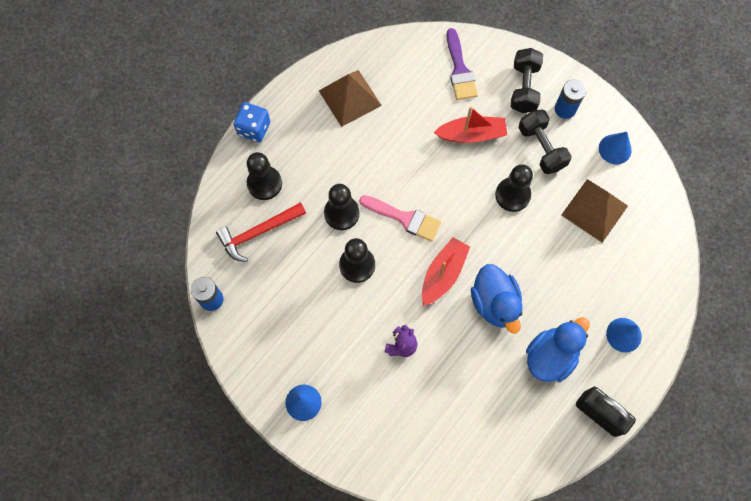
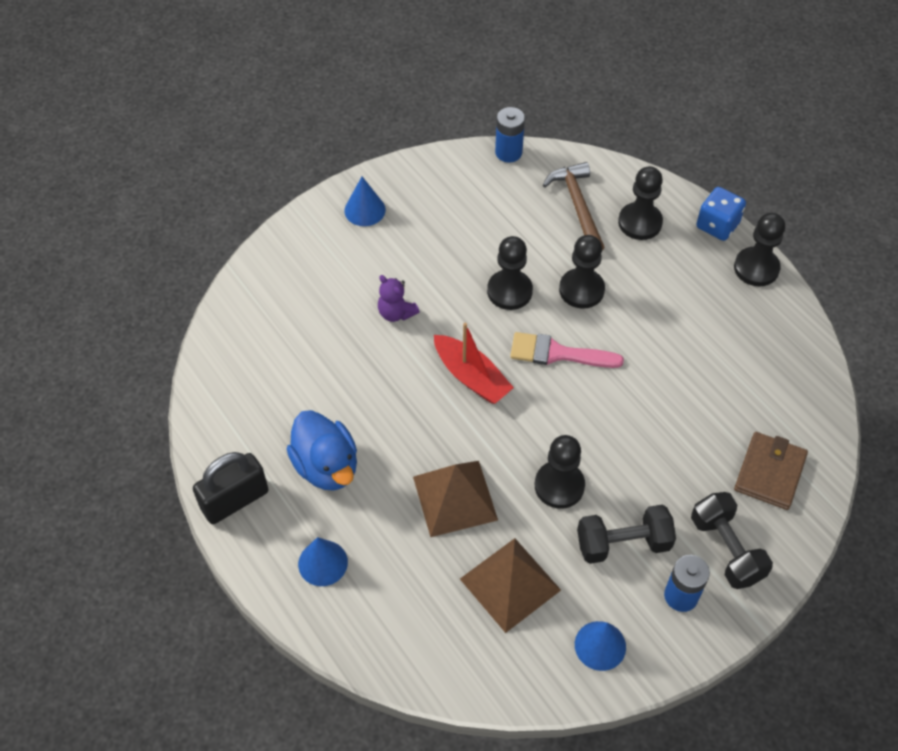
camera: 105 degrees right, 15 degrees down
red hammer [216,202,306,262] -> brown hammer [543,162,605,251]
brown pyramid [319,70,382,127] -> brown pyramid moved to [413,461,498,537]
pink brush [359,195,441,242] -> pink brush turned 60 degrees clockwise [510,332,624,368]
red boat [434,107,507,143] -> none
purple brush [447,28,478,100] -> brown wallet [734,432,808,510]
blue duck [471,264,523,333] -> none
black dumbbell [511,48,543,113] -> black dumbbell turned 45 degrees clockwise [691,492,773,589]
none -> black pawn [734,213,785,286]

